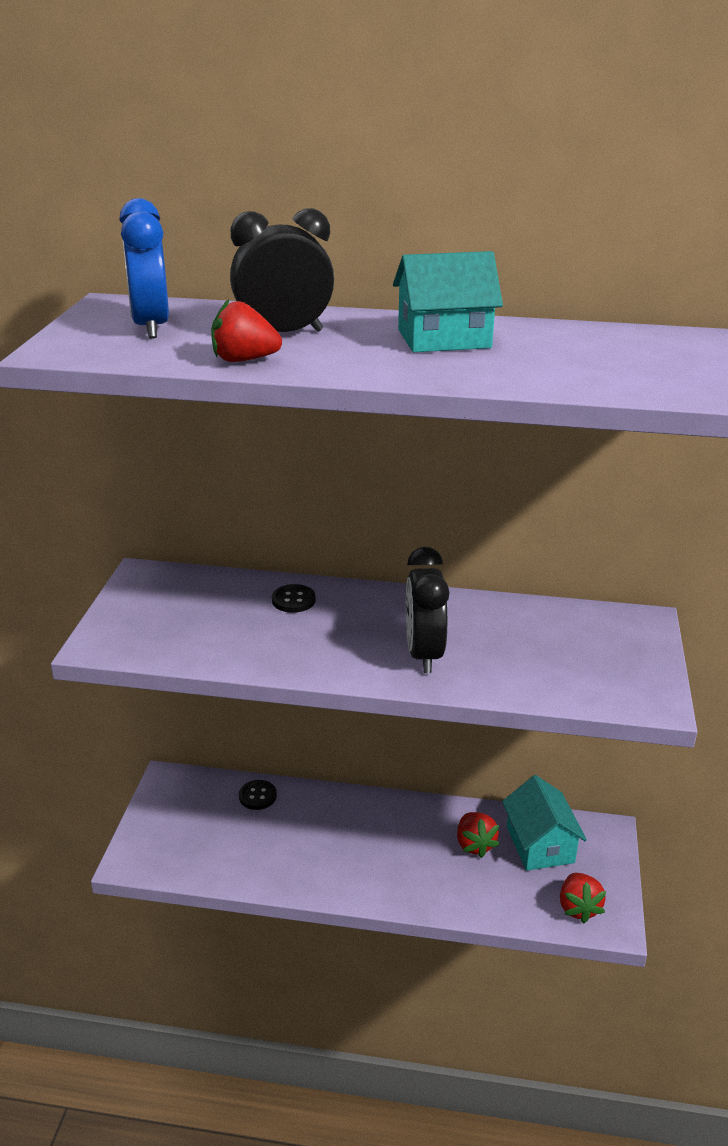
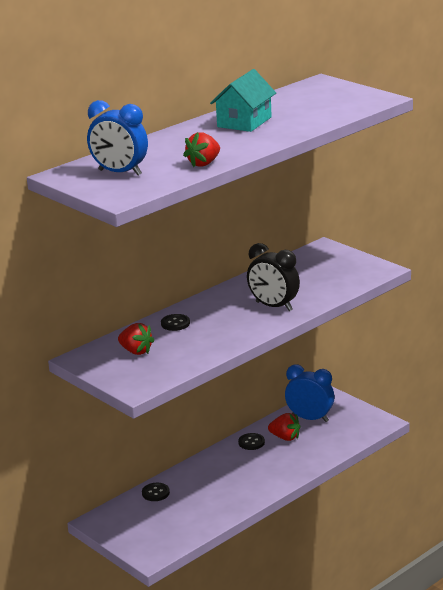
camera: 50 degrees left, 5 degrees down
black clock [230,208,334,332] -> none
turquoise house [502,775,587,871] -> blue clock [285,364,334,422]
red strawberry [560,873,606,923] -> red strawberry moved to [118,323,154,355]
none -> black button [238,433,265,450]

